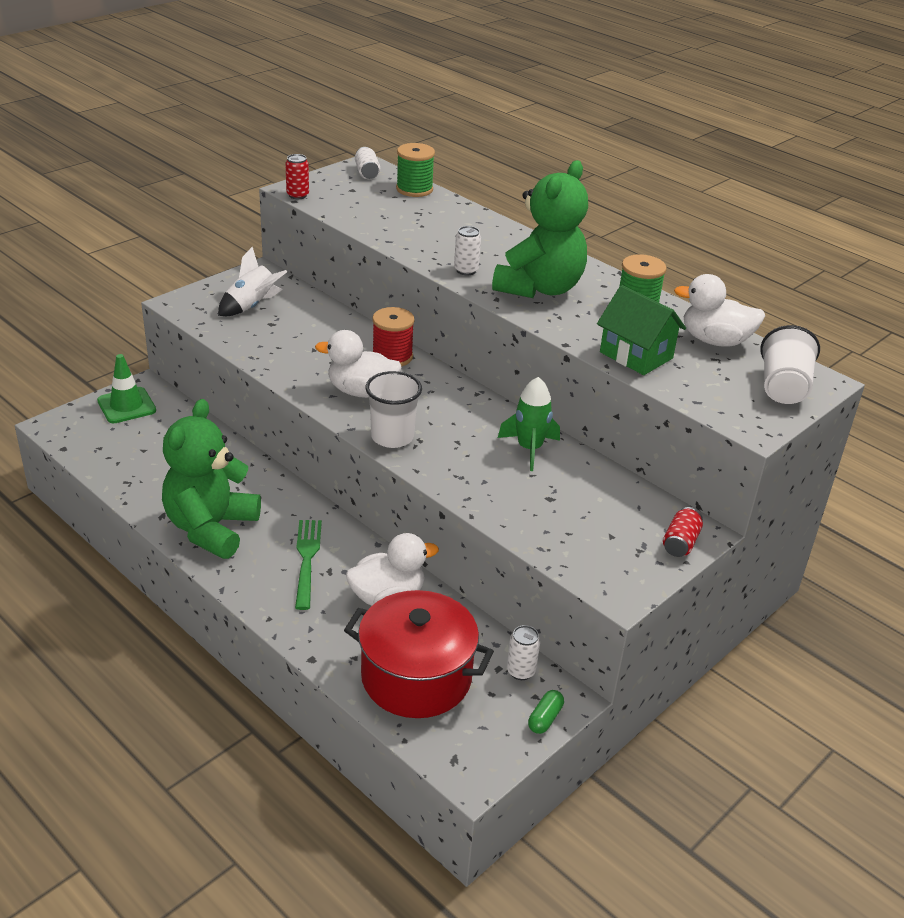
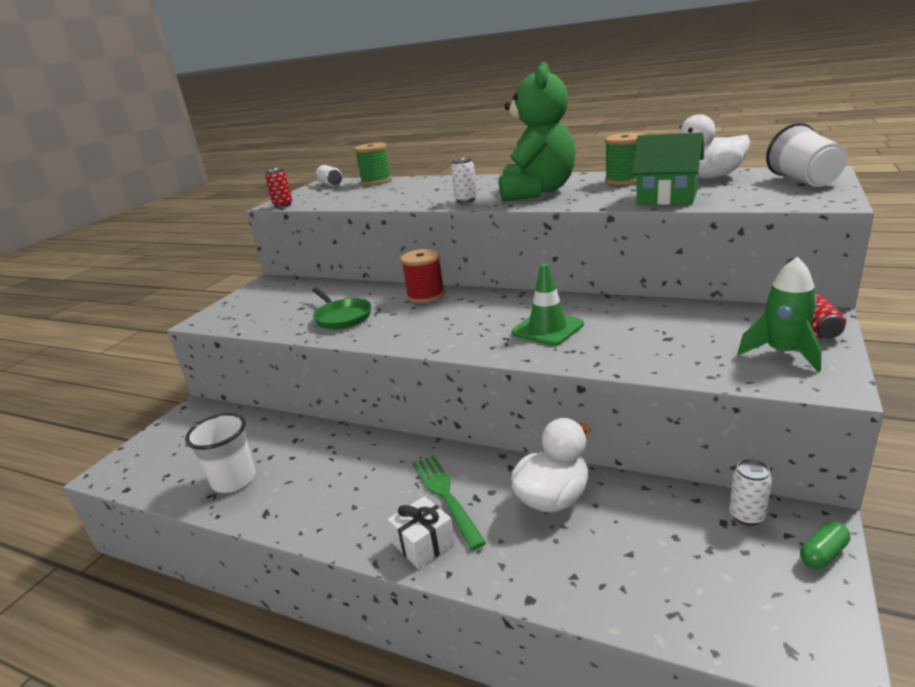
camera: 15 degrees left, 10 degrees down
green traffic cone [97,354,156,423] -> green traffic cone moved to [512,263,584,346]
green teddy bear [162,399,261,559] -> none
white rocket [218,247,287,316] -> none
white duck [315,330,402,398] -> none
red pot [344,590,494,718] -> none
white cup [366,371,422,448] -> white cup moved to [185,413,256,493]
green rocket [498,377,560,471] -> green rocket moved to [738,257,822,372]
green capsule [528,690,564,734] -> green capsule turned 45 degrees clockwise [800,521,850,569]
none -> green pan [312,288,372,329]
none -> white gift [388,496,455,569]

